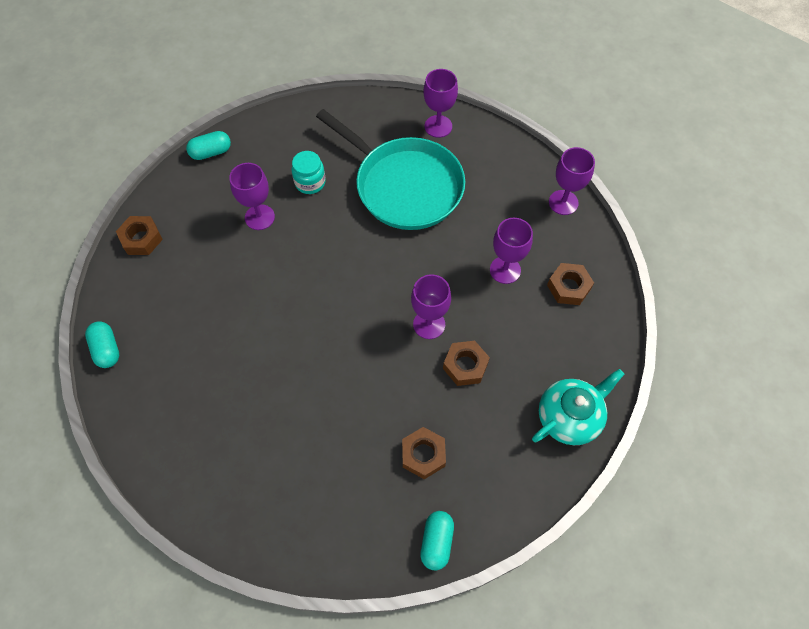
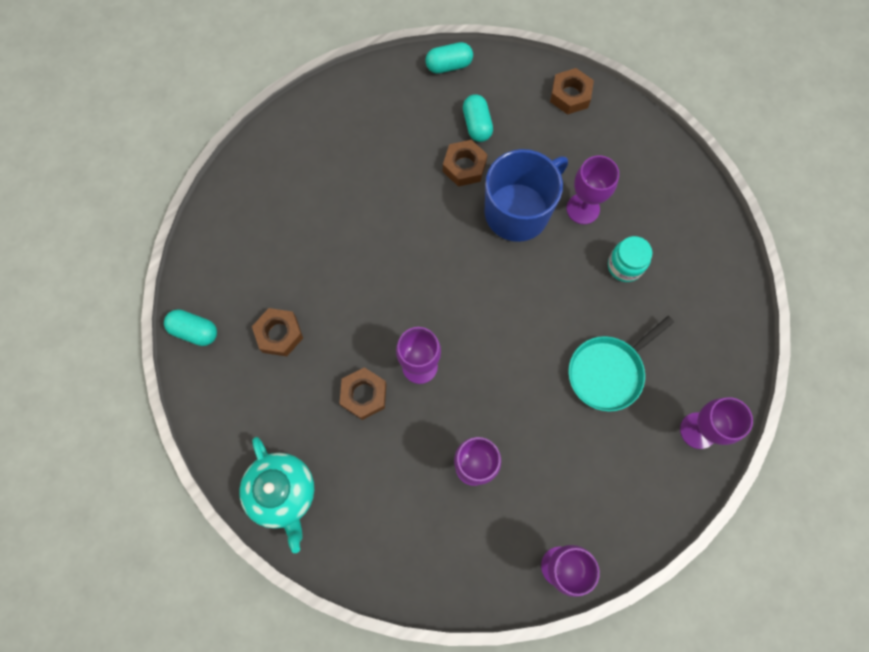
camera: 100 degrees right, 10 degrees up
turquoise capsule [186,131,231,160] -> turquoise capsule moved to [463,94,493,142]
turquoise pan [316,109,465,230] -> turquoise pan [568,316,674,412], size x0.58
brown nut [547,263,594,305] -> brown nut moved to [443,140,488,187]
none -> blue mug [485,149,568,242]

